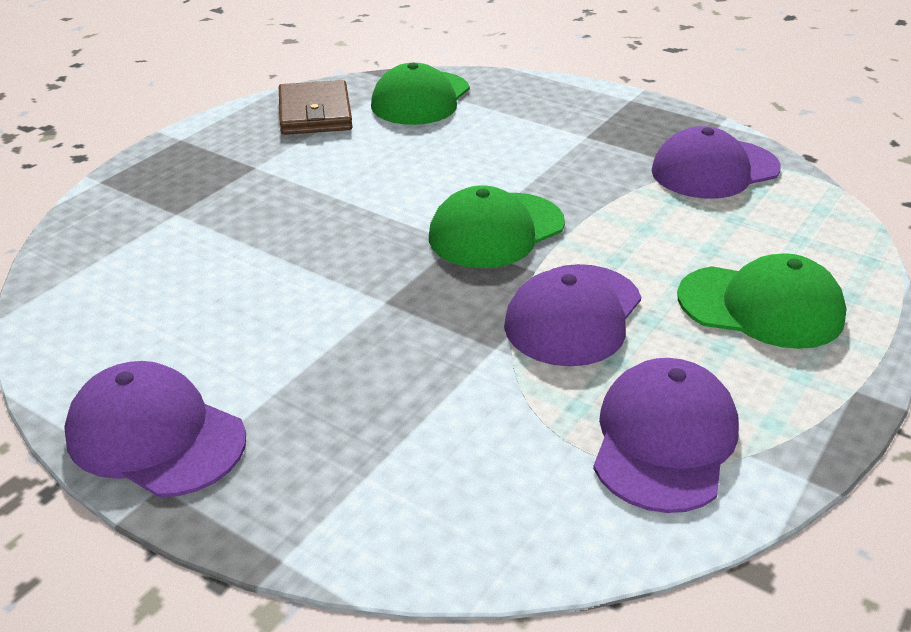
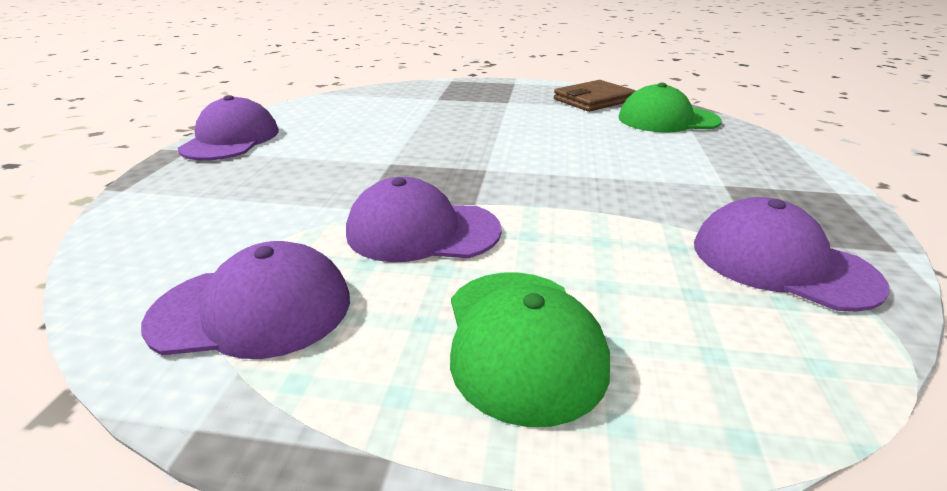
camera: 65 degrees right, 5 degrees down
green cap [429,185,565,268] -> none

